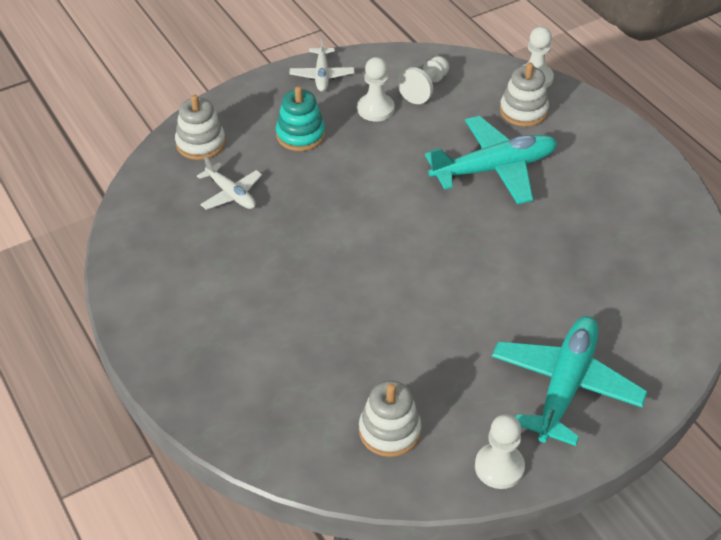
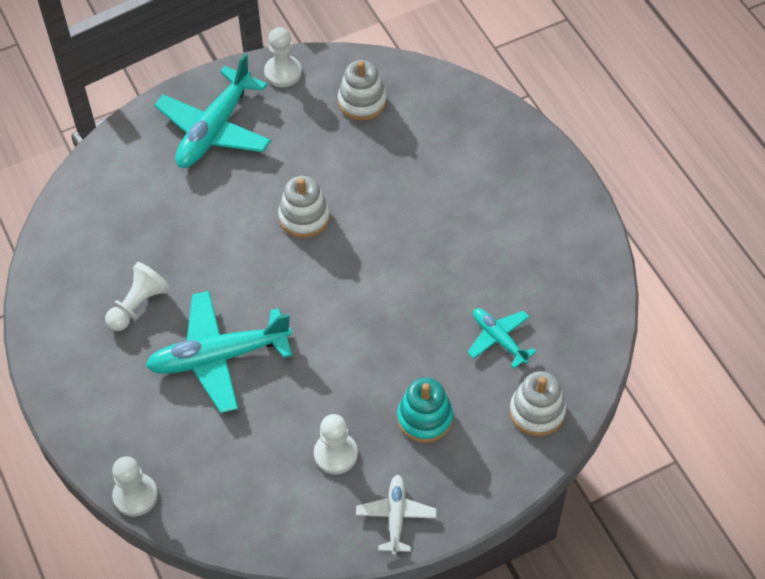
camera: 175 degrees left, 10 degrees up
white plane [197,156,262,210] -> turquoise plane [467,308,537,369]
white pawn [398,56,449,104] -> white pawn moved to [105,262,170,331]
white stacking toy [500,63,549,127] -> white stacking toy moved to [278,176,330,238]

